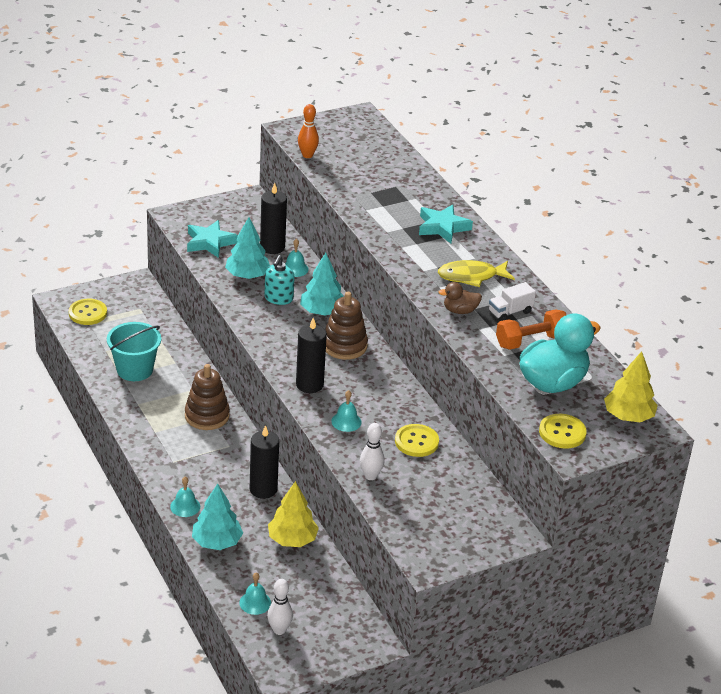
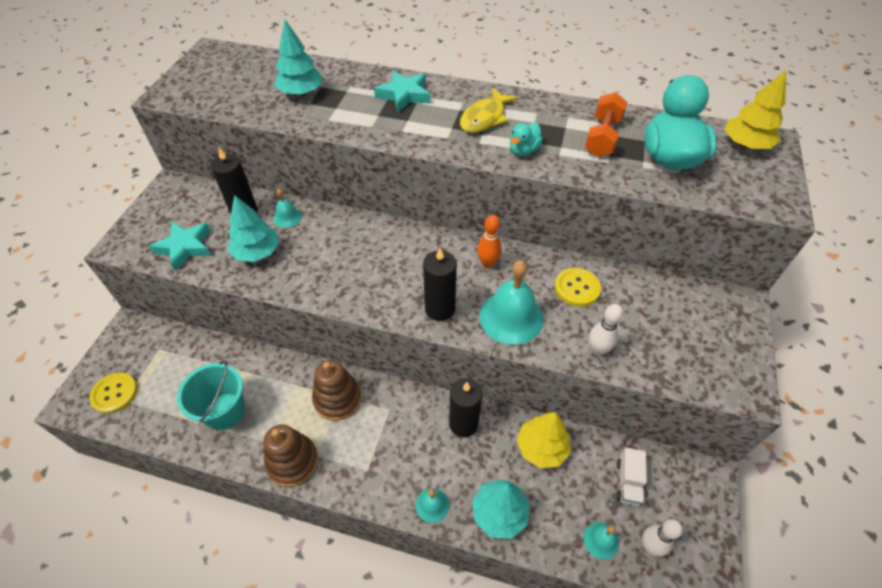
camera: 45 degrees left, 15 degrees up
turquoise soap dispenser [264,255,294,305] -> none
orange bowling pin [298,104,319,158] -> orange bowling pin moved to [477,215,502,268]
turquoise tree [300,253,344,316] -> turquoise tree moved to [275,20,323,96]
brown stacking toy [325,292,368,360] -> brown stacking toy moved to [263,424,318,487]
turquoise bell [331,390,362,432] -> turquoise bell [479,260,544,345], size x1.98
brown duck [438,282,482,314] -> turquoise duck [510,123,543,156]
white truck [489,282,536,321] -> white truck moved to [617,448,647,506]
yellow button [539,414,587,449] -> none

